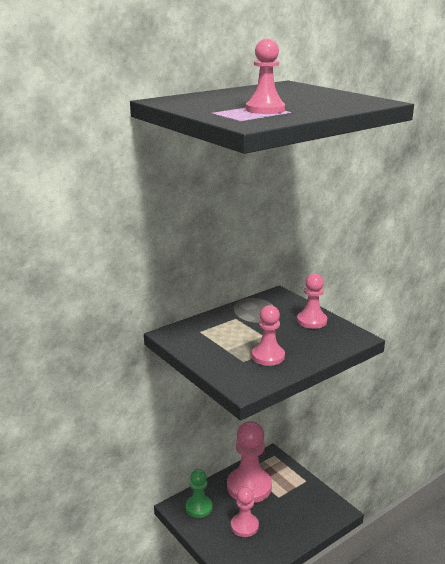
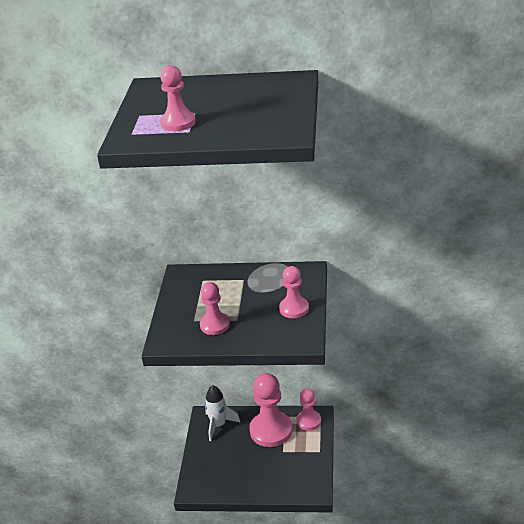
camera: 45 degrees right, 10 degrees up
green pawn [185,469,213,518] -> white rocket [205,385,241,441]
pink pawn [231,487,259,537] -> pink pawn moved to [297,388,321,431]

